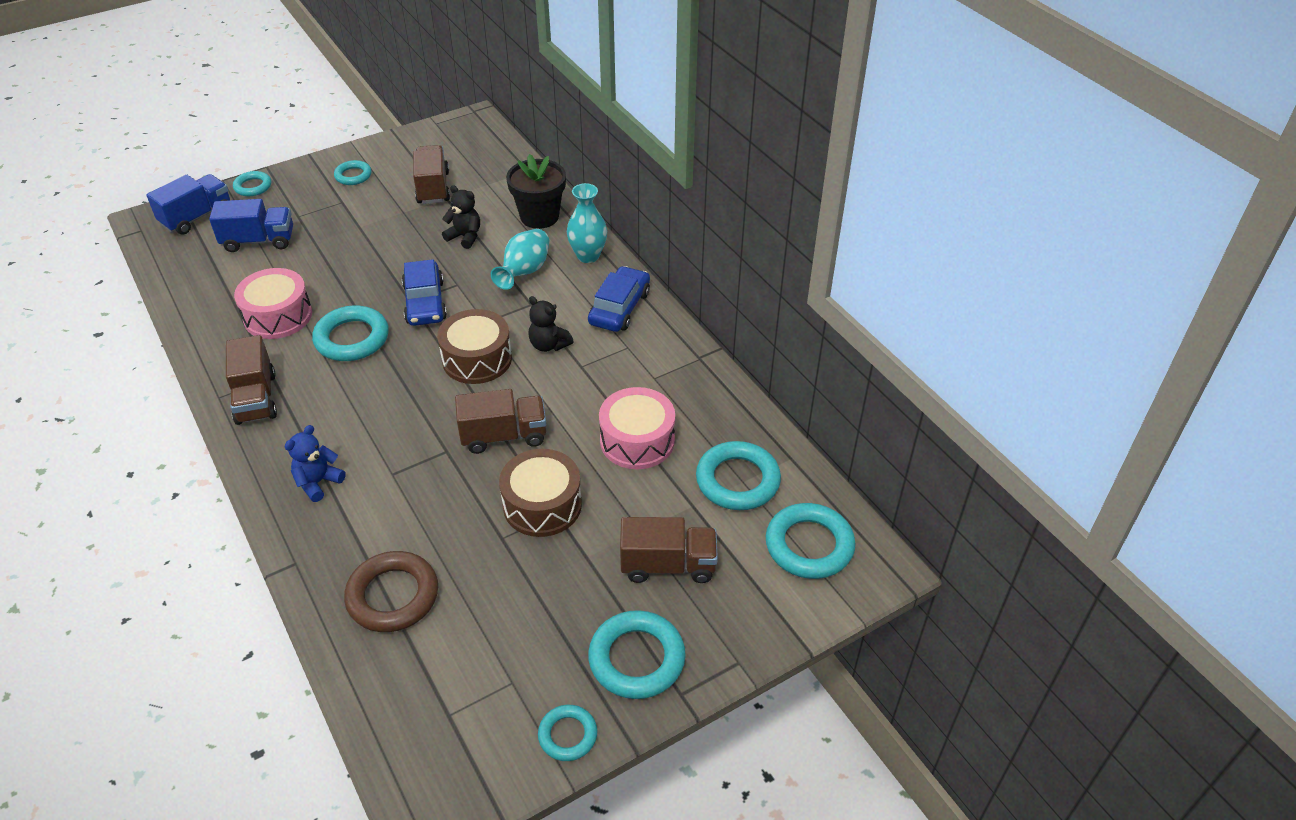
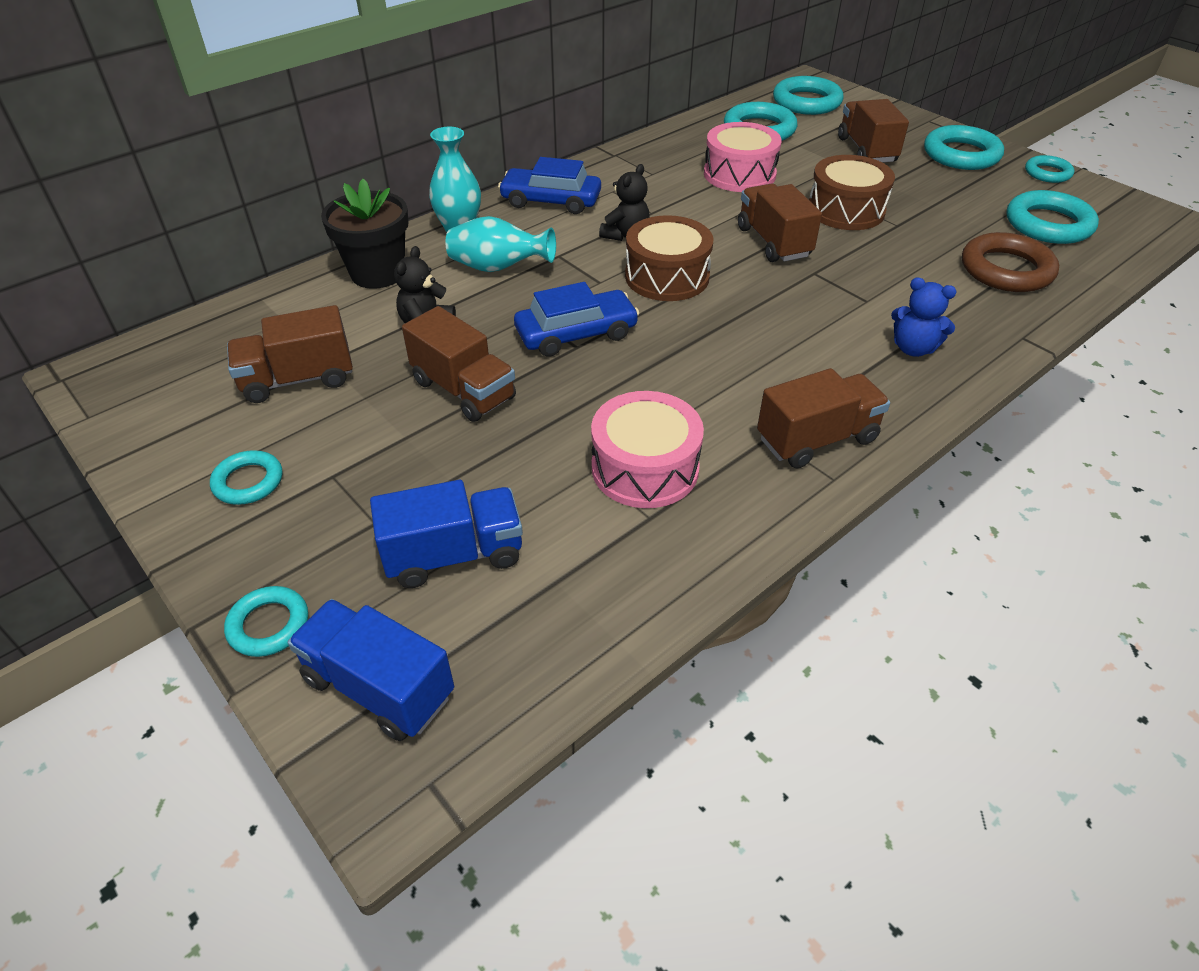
camera: 100 degrees left, 0 degrees up
blue truck [209,199,293,252] -> blue truck turned 90 degrees clockwise [370,480,523,588]
turquoise ring [312,306,389,361] -> turquoise ring moved to [1006,190,1099,244]
none -> brown truck [402,306,516,422]

